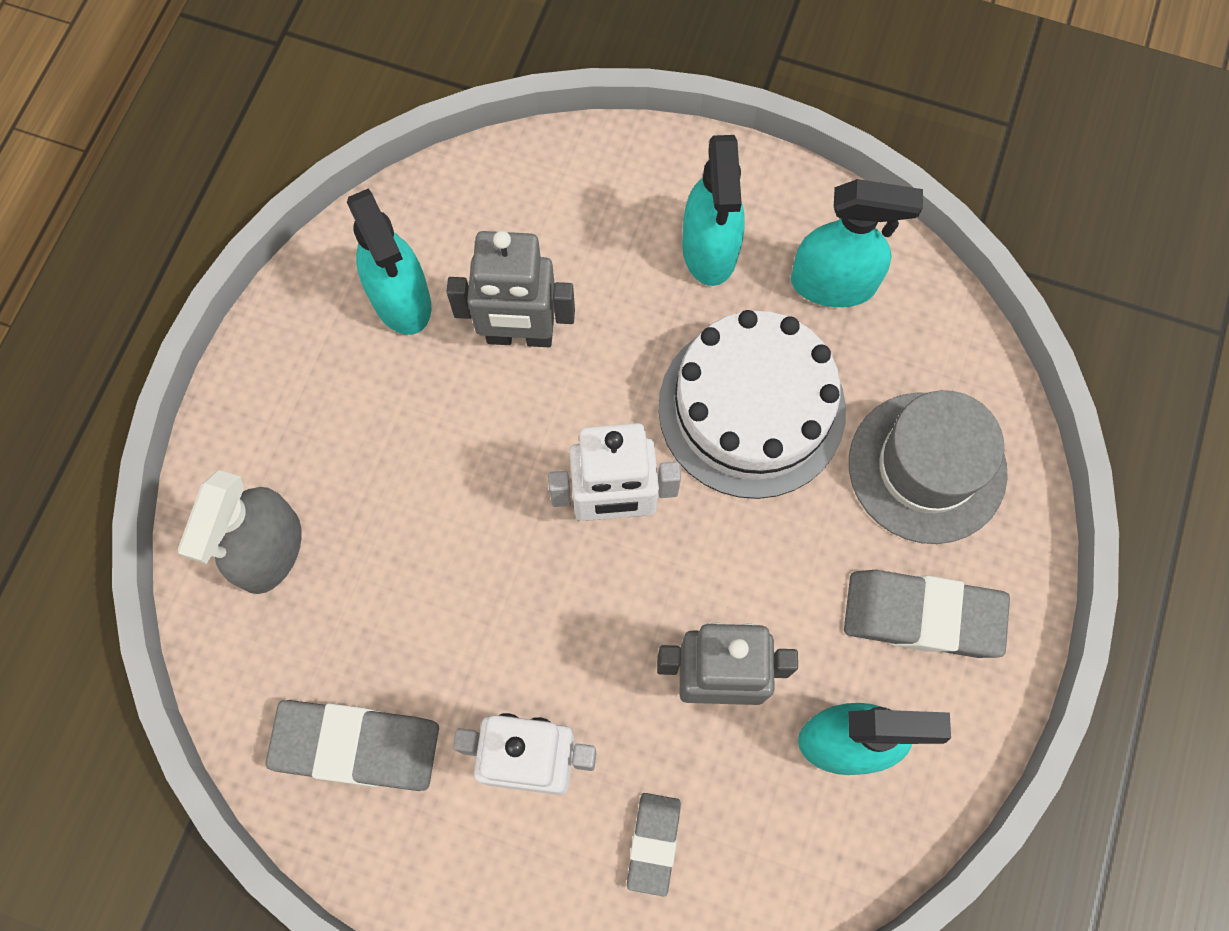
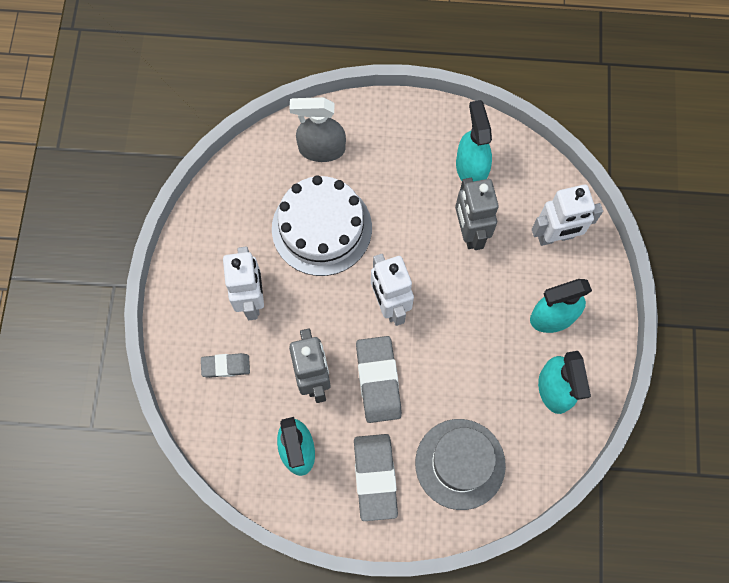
camera: 75 degrees right, 0 degrees up
grey eraser [266,700,439,791] -> grey eraser moved to [356,336,402,423]
turquoise spray bottle [347,188,431,335] -> turquoise spray bottle turned 120 degrees clockwise [456,100,492,182]
white cake [658,310,846,499] -> white cake moved to [272,175,372,276]
none -> white robot [532,184,603,246]

